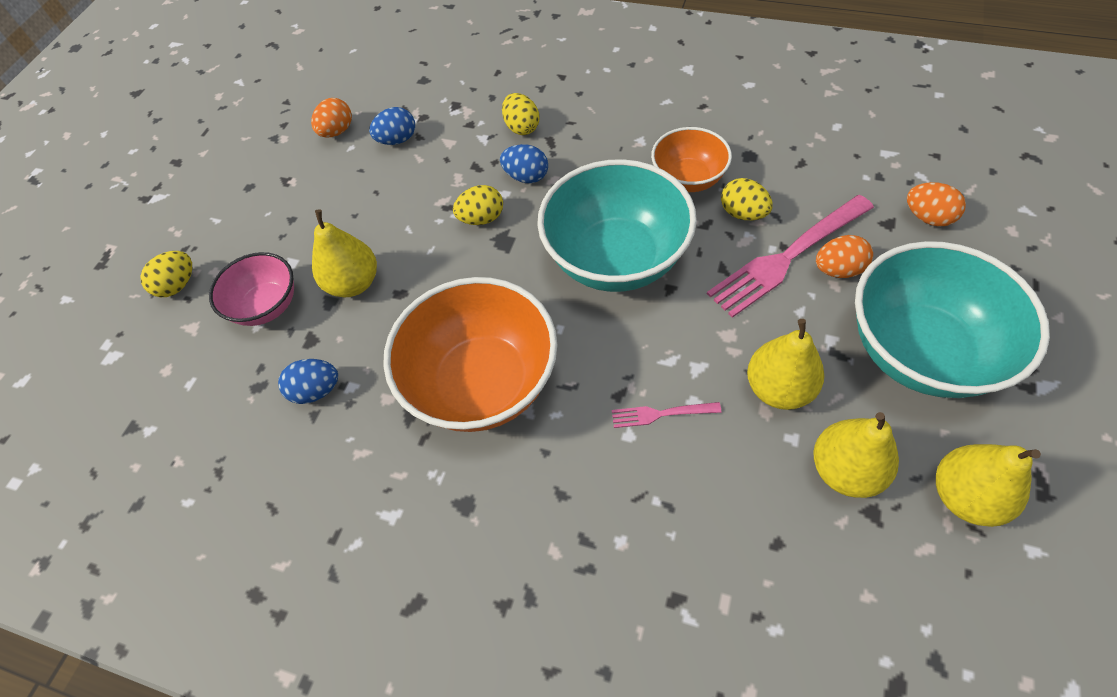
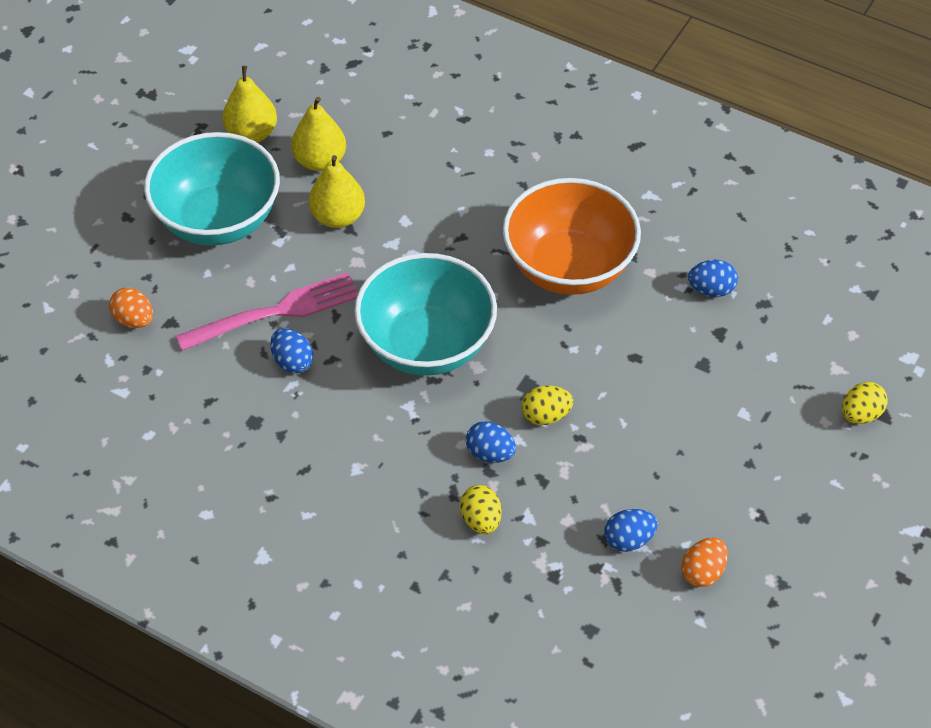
camera: 175 degrees left, 5 degrees down
pink bowl [209,252,294,326] -> none
yellow pear [312,209,377,297] -> none
pink fork [612,402,722,428] -> none
orange bowl [651,127,732,192] -> none
yellow egg [721,178,773,220] -> blue egg [270,328,313,373]
orange egg [816,235,873,278] -> none

